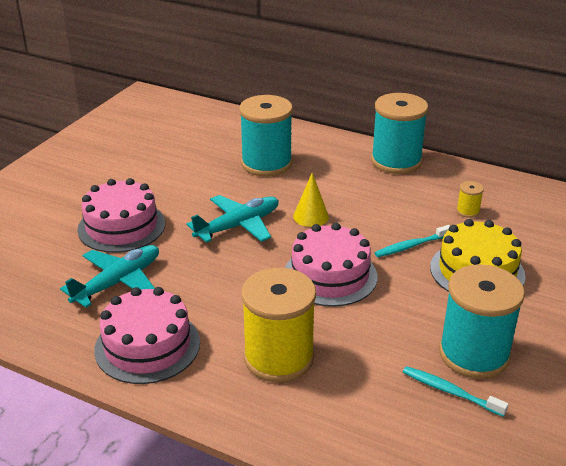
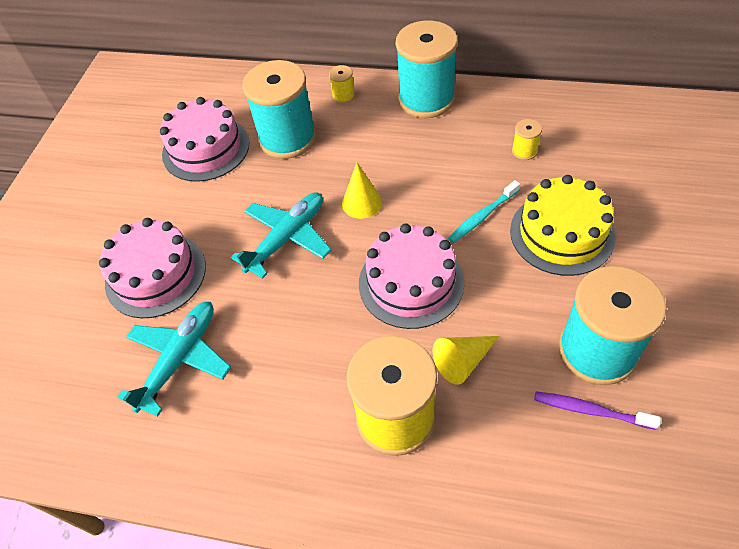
camera: 10 degrees left, 20 degrees up
pink cake [94,287,200,384] -> pink cake moved to [160,97,249,182]
turquoise toothbrush [403,366,509,417] -> purple toothbrush [534,391,661,430]
none -> yellow spool [329,65,355,104]
none -> yellow cone [433,336,500,385]

